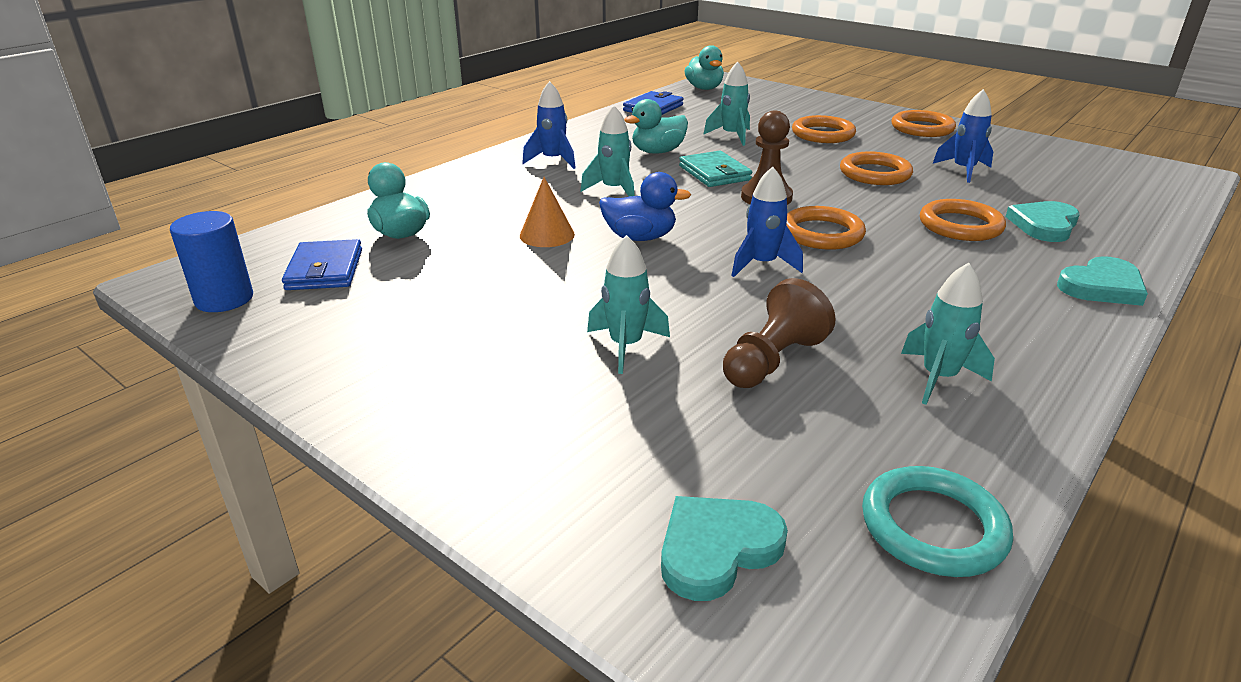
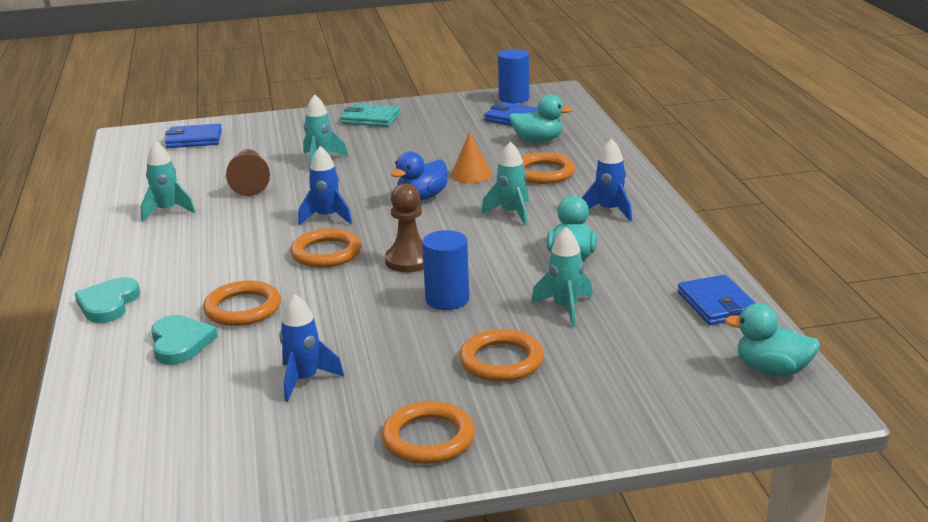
camera: 130 degrees right, 5 degrees down
turquoise heart [661,496,788,601] -> blue wallet [165,124,222,148]
turquoise wallet [679,151,752,187] -> turquoise wallet moved to [341,104,400,127]
orange ring [840,151,913,185] -> orange ring moved to [521,152,575,184]
turquoise ring [862,466,1013,577] -> none
none -> blue cylinder [422,230,470,310]

